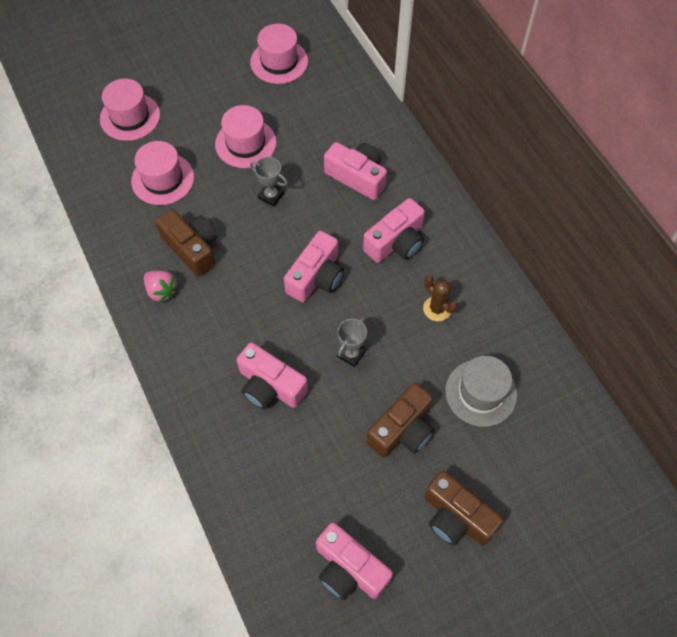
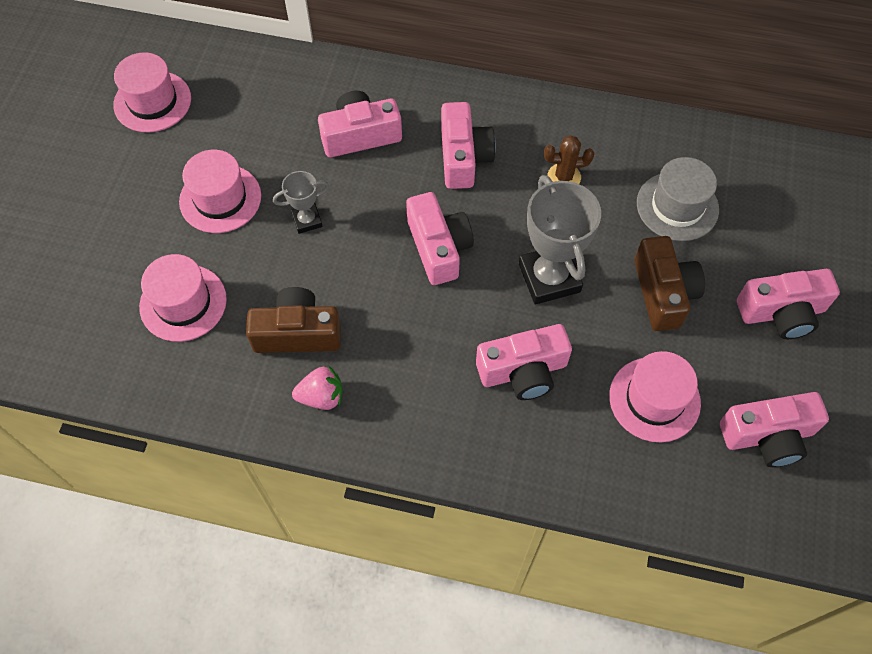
camera: 50 degrees left, 0 degrees up
pink hat [100,79,160,141] -> pink hat moved to [609,351,701,442]
grey trophy [337,317,367,367] -> grey trophy [519,175,601,305], size x1.91
brown camera [424,471,503,545] -> pink camera [737,269,840,339]

